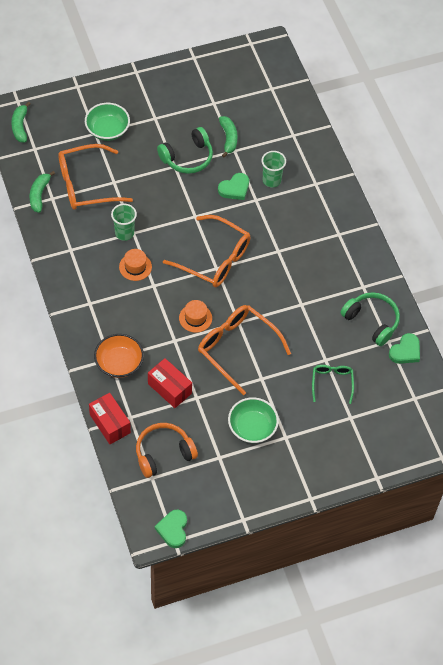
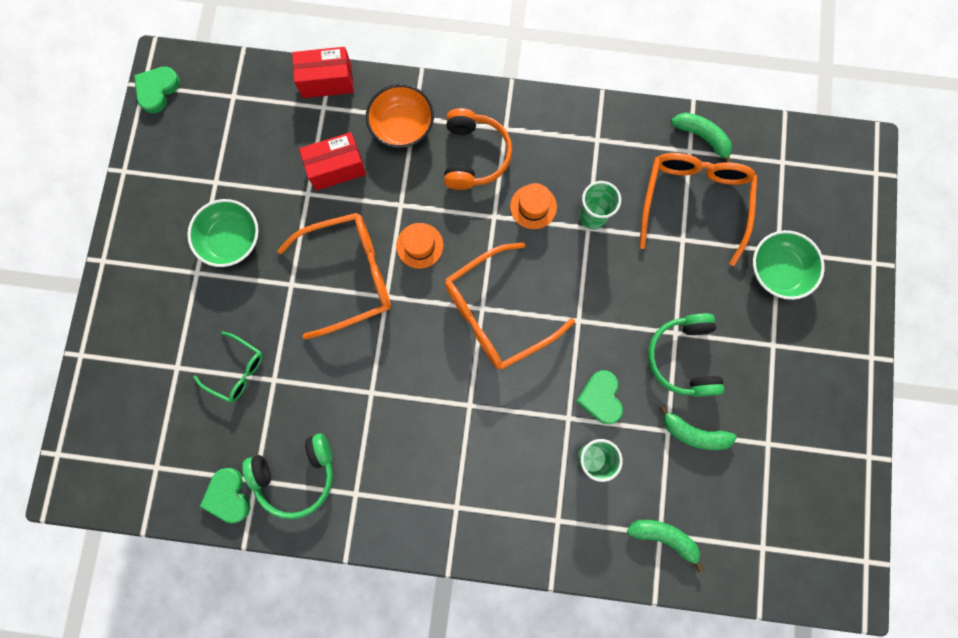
camera: 120 degrees right, 20 degrees up
green banana [11,101,31,143] -> green banana moved to [627,520,704,572]
orange headphones [136,423,198,478] -> orange headphones moved to [444,108,512,190]
green heart [155,509,187,548] -> green heart turned 90 degrees counterclockwise [134,67,180,113]

